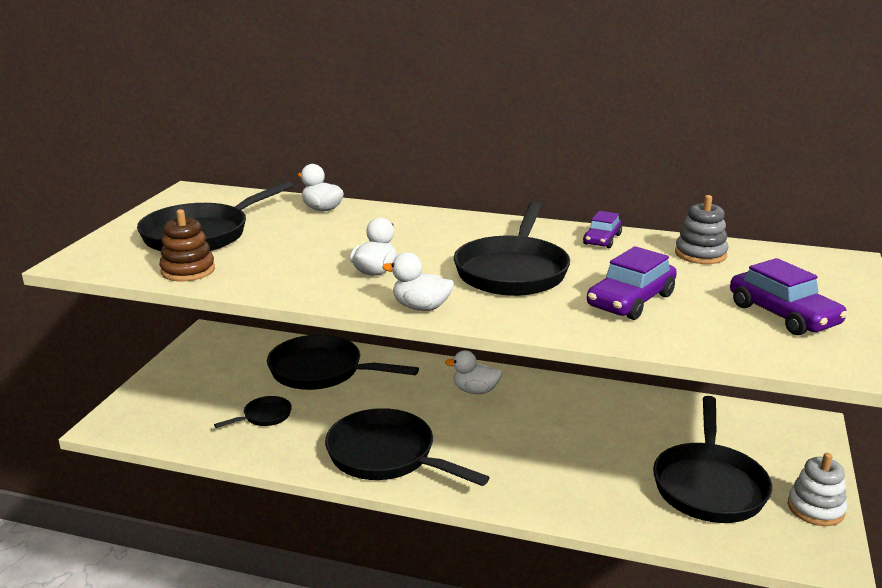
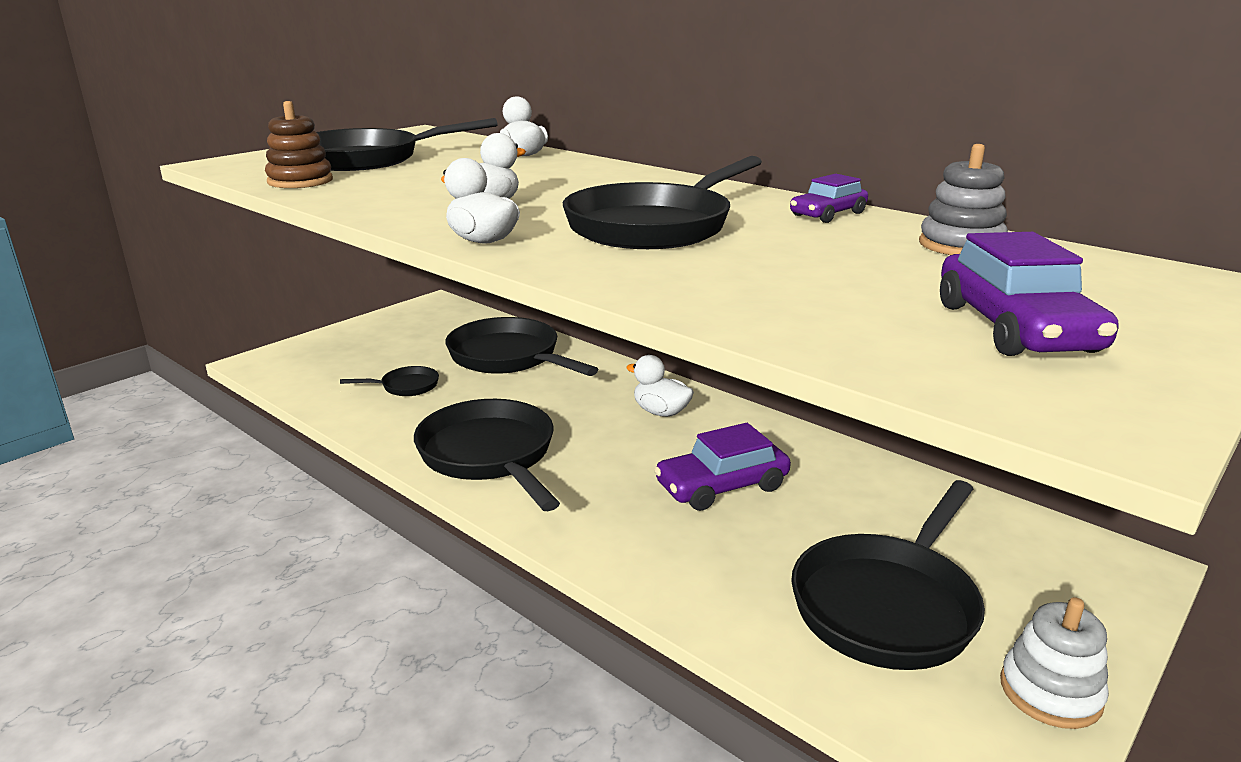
camera: 25 degrees right, 0 degrees up
purple car [587,246,677,320] -> purple car moved to [654,423,791,511]

